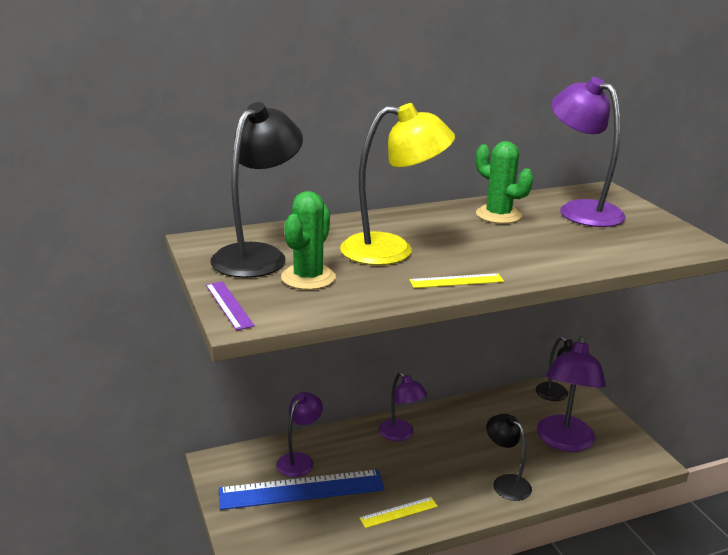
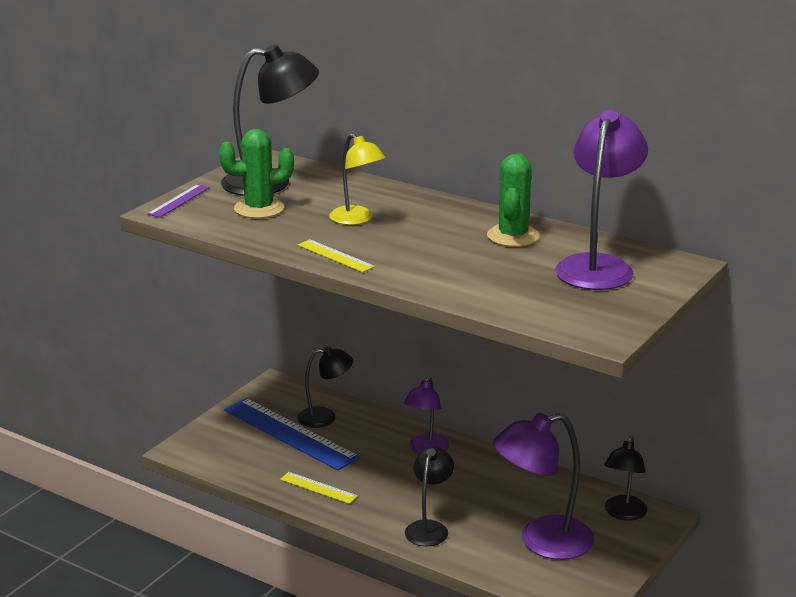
camera: 55 degrees right, 0 degrees up
purple lamp [276,392,323,477] -> black lamp [297,346,353,428]
yellow lamp [340,103,455,265] -> yellow lamp [329,133,386,225], size x0.61

